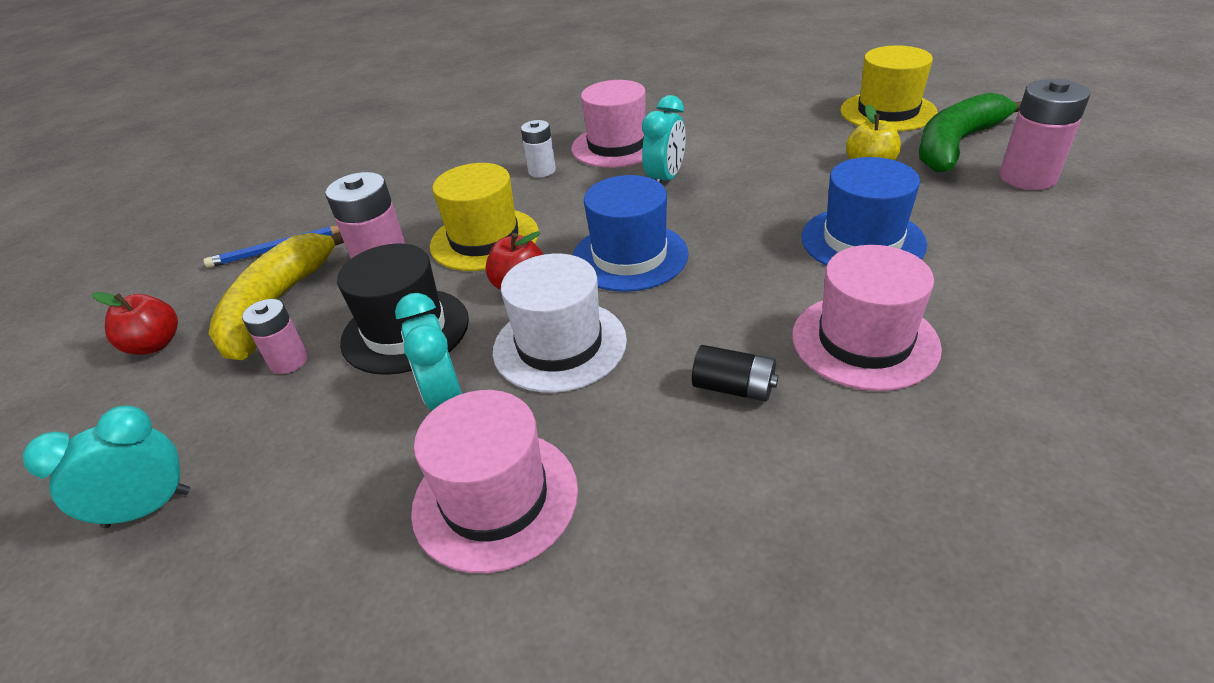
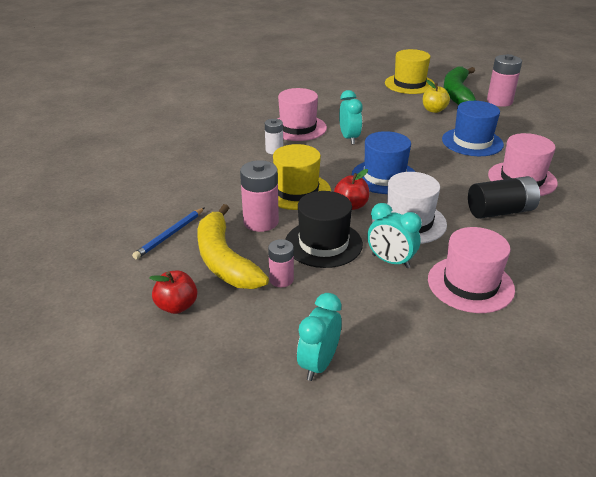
camera: 40 degrees left, 5 degrees down
black battery [692,345,779,402] -> black battery [468,176,540,219], size x1.65

